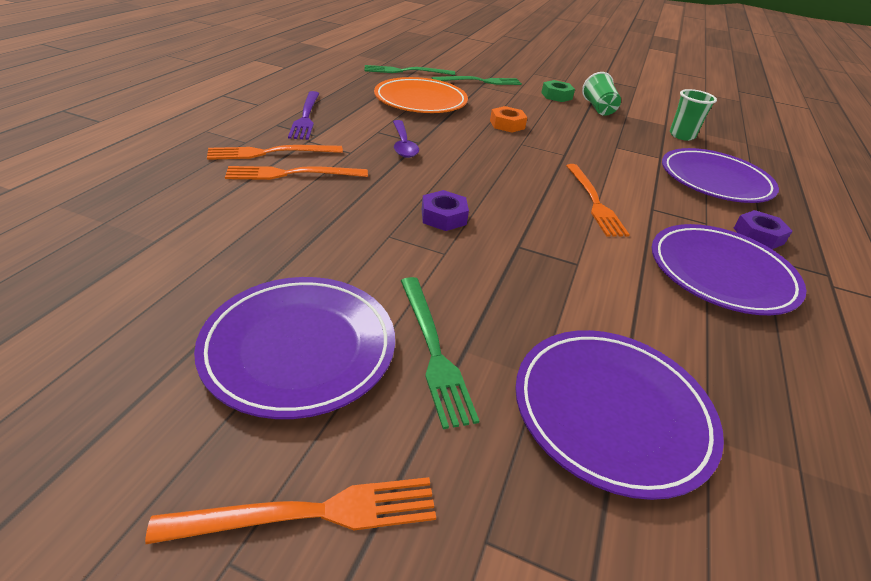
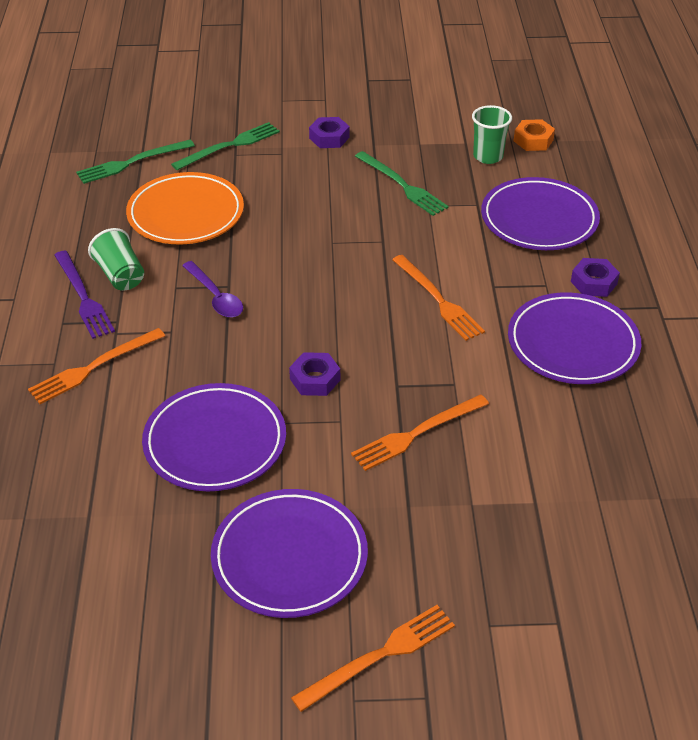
camera: 20 degrees left, 5 degrees up
orange fork [225,166,368,180] -> orange fork moved to [351,394,489,471]
green fork [401,277,479,429] -> green fork moved to [355,151,449,216]
orange nut [490,106,527,133] -> orange nut moved to [514,119,555,151]
purple plate [515,330,724,500] -> purple plate moved to [142,383,286,491]
green nut [541,80,575,102] -> purple nut [309,117,350,148]
green cup [582,72,621,116] -> green cup moved to [88,228,144,290]

